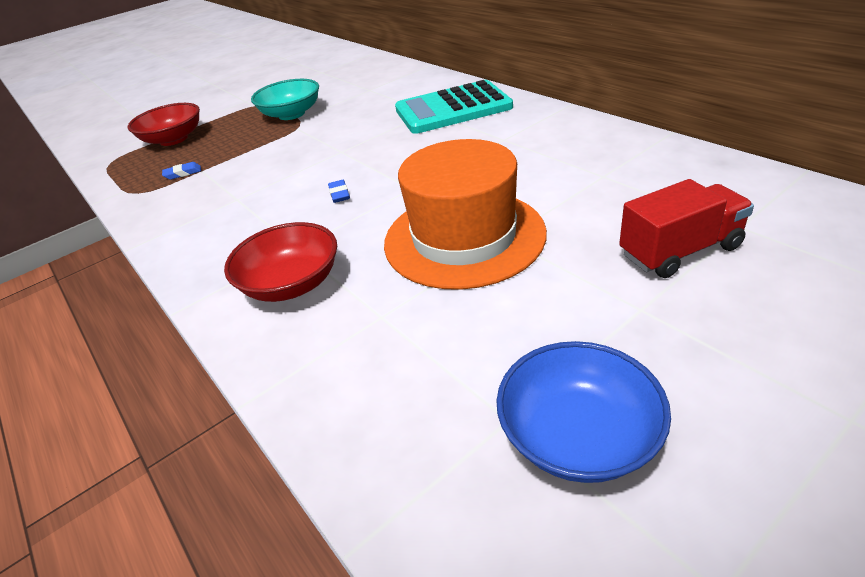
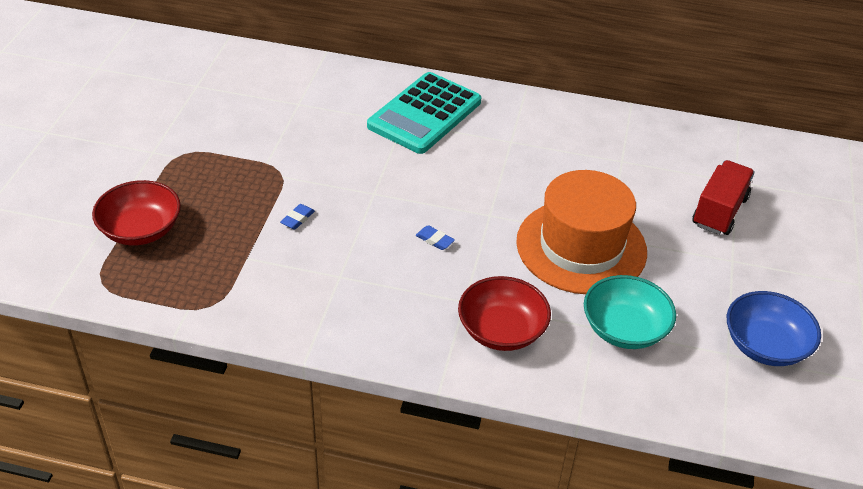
camera: 45 degrees left, 5 degrees up
blue eraser [162,162,201,180] -> blue eraser moved to [280,204,315,230]
turquoise bowl [251,79,319,120] -> turquoise bowl moved to [584,275,676,349]

